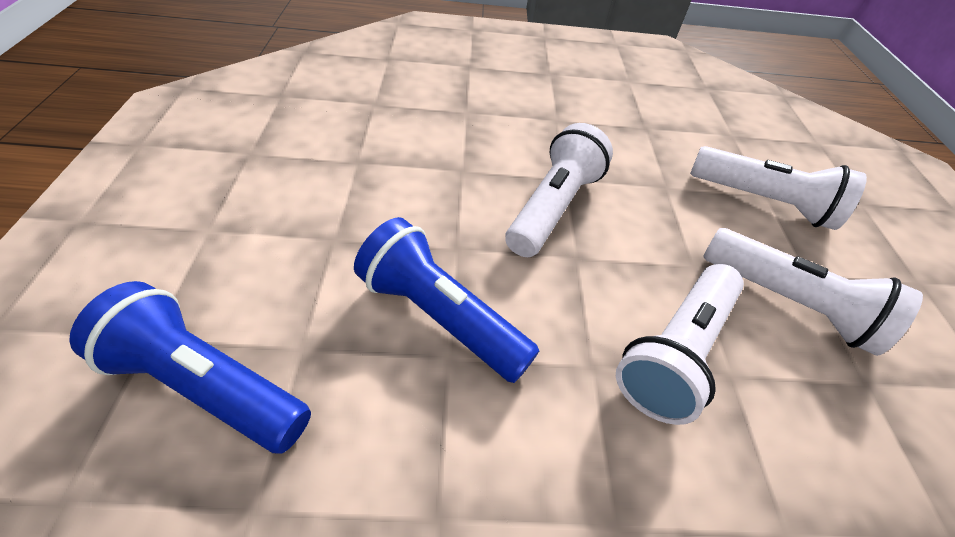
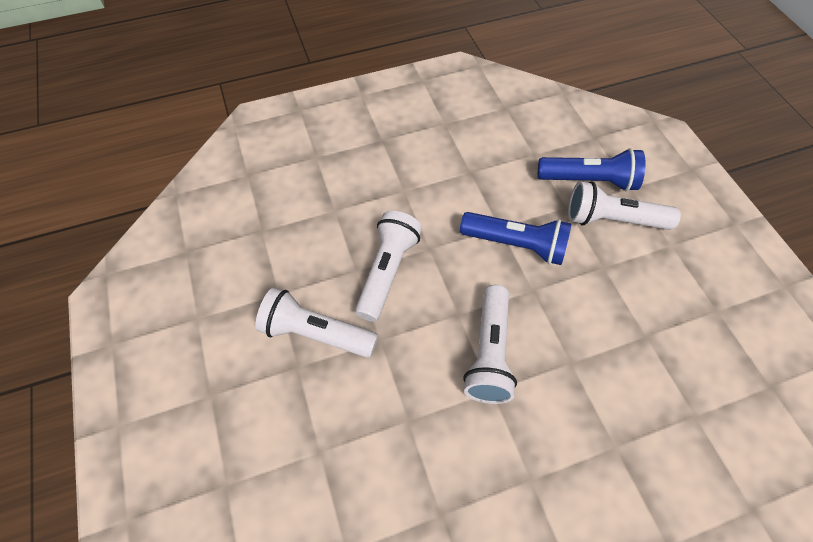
camera: 165 degrees right, 10 degrees up
white flashlight [690,146,867,230] -> white flashlight moved to [568,181,681,230]

